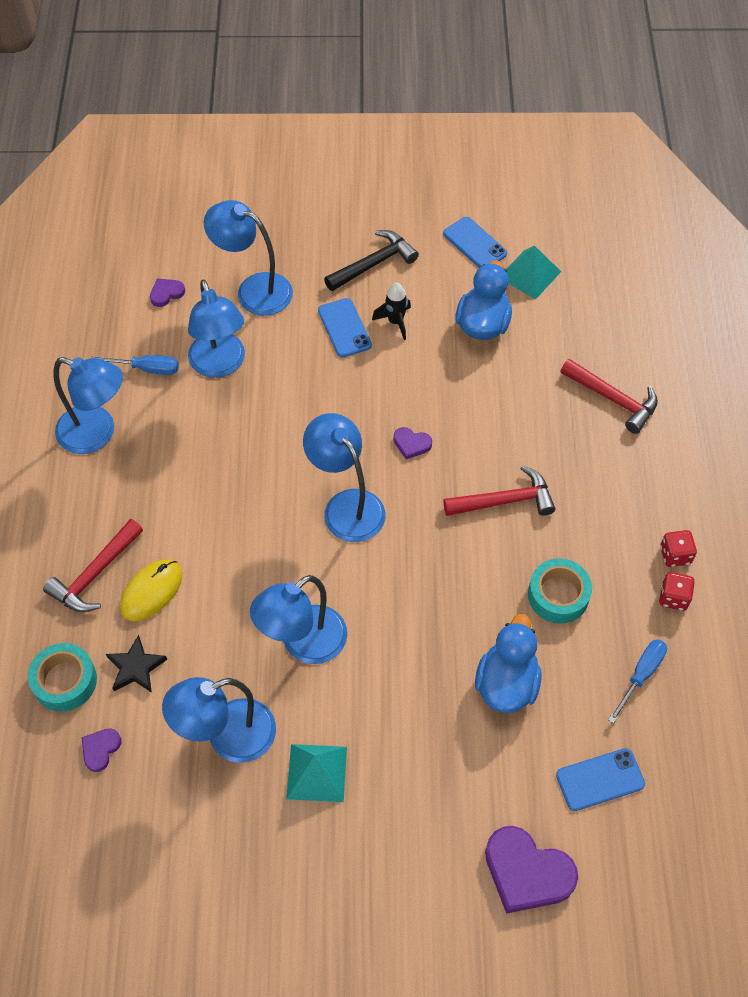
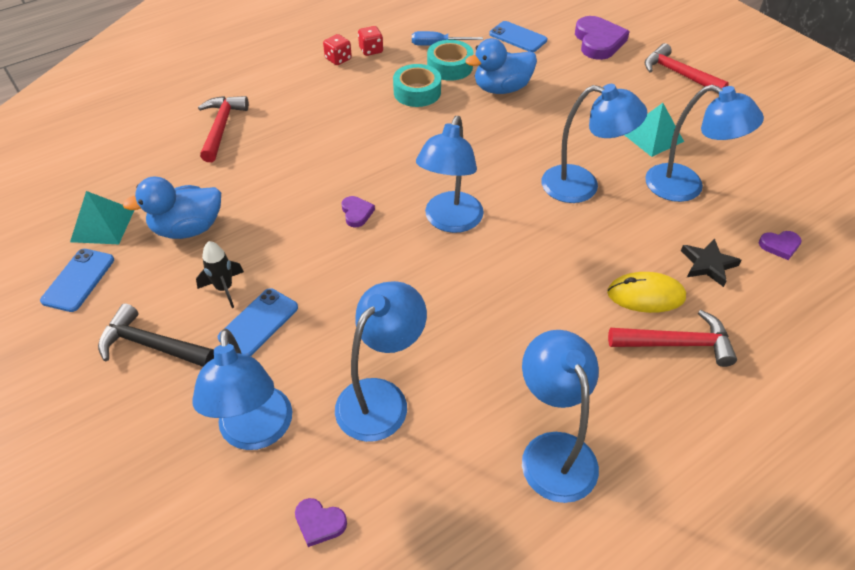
camera: 125 degrees left, 10 degrees down
turquoise tape [28,643,97,712] -> turquoise tape moved to [427,40,474,81]
blue screwdriver [90,355,179,375] -> none
red hammer [444,465,555,516] -> red hammer moved to [644,43,729,88]

